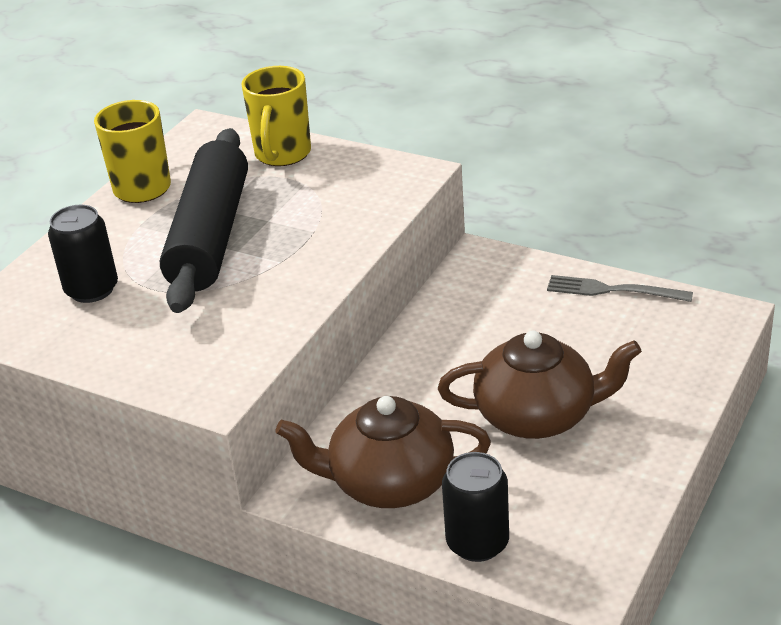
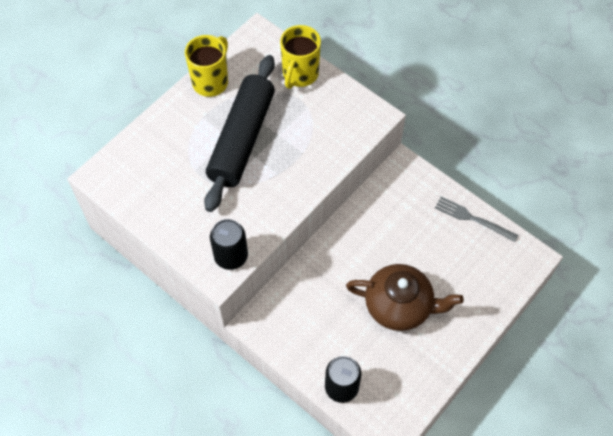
camera: 10 degrees right, 25 degrees up
black can [48,205,118,303] -> black can moved to [210,219,248,270]
brown teapot [275,396,491,508] -> none

